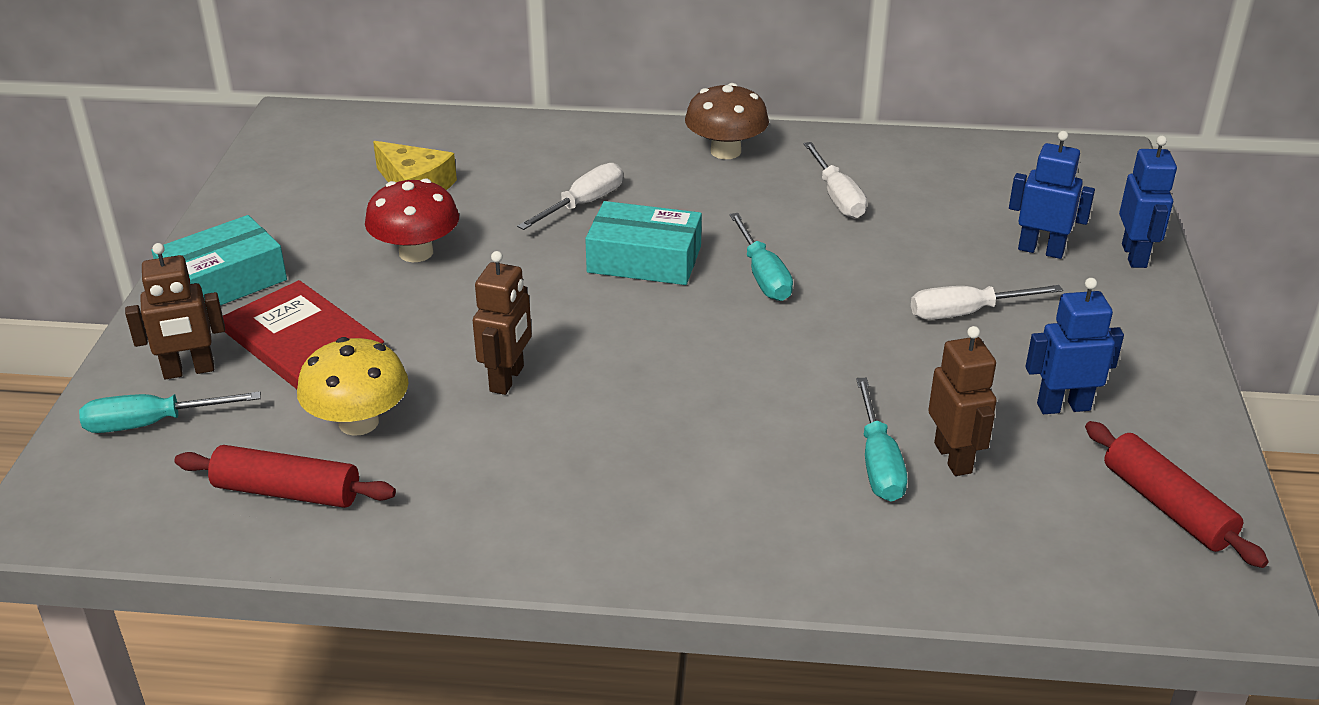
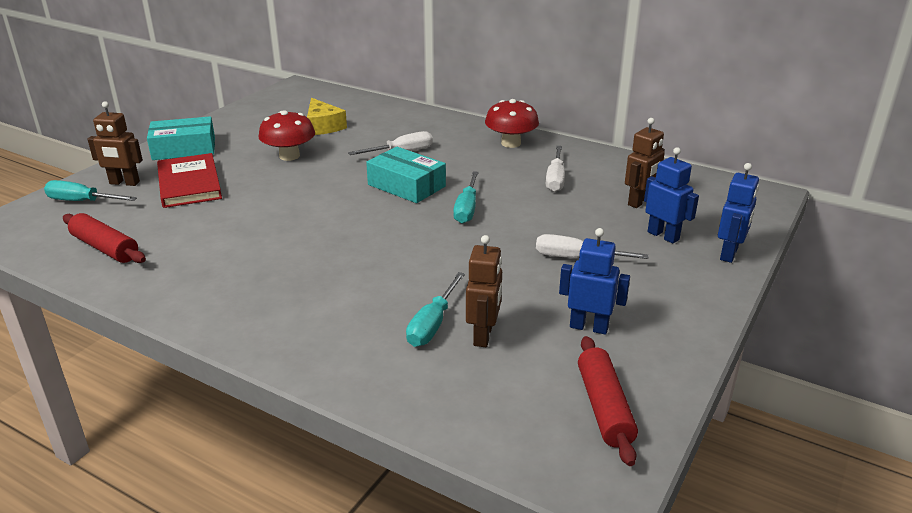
camera: 25 degrees right, 5 degrees down
yellow mushroom [297,337,409,436] -> none
brown robot [473,251,532,395] -> brown robot moved to [625,118,665,208]
brown mushroom [685,83,769,159] -> red mushroom [485,99,539,148]

